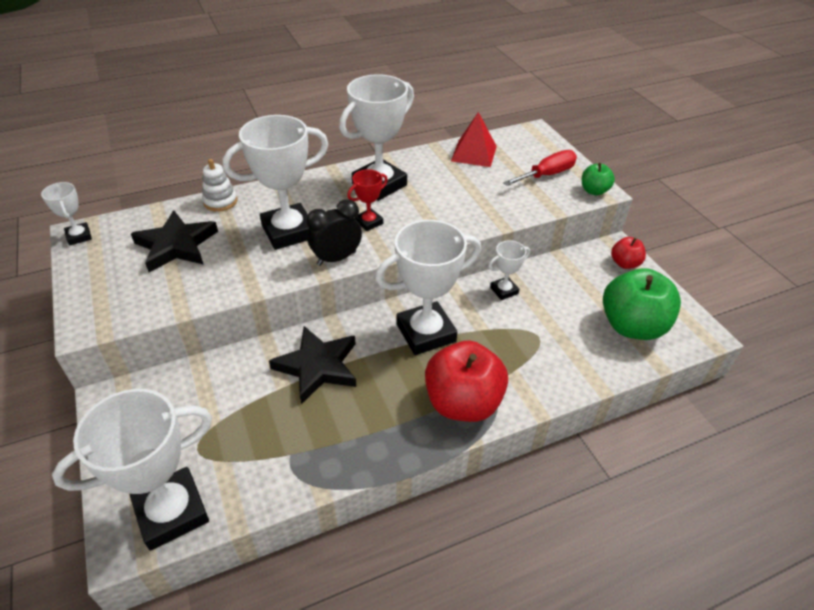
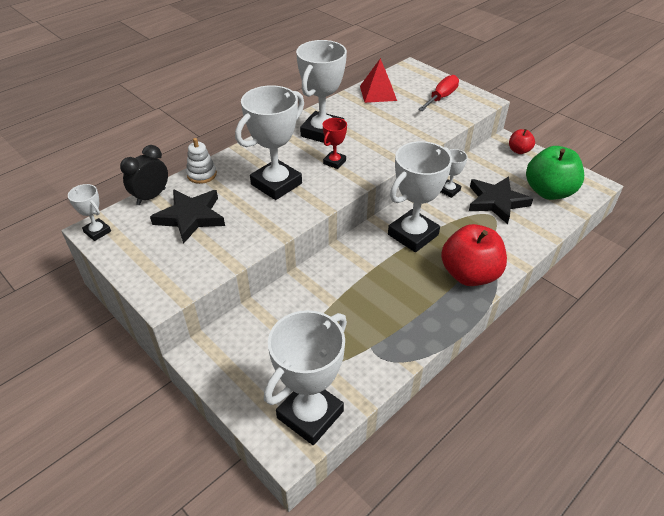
camera: 20 degrees left, 0 degrees up
black star [269,326,356,404] -> black star moved to [469,177,533,224]
black clock [307,199,362,266] -> black clock moved to [120,145,168,205]
green apple [582,163,615,196] -> none

